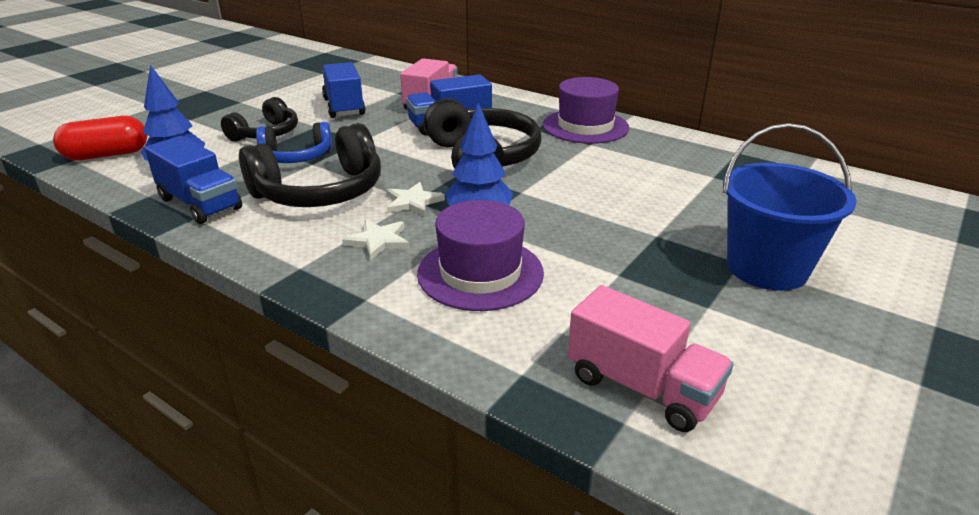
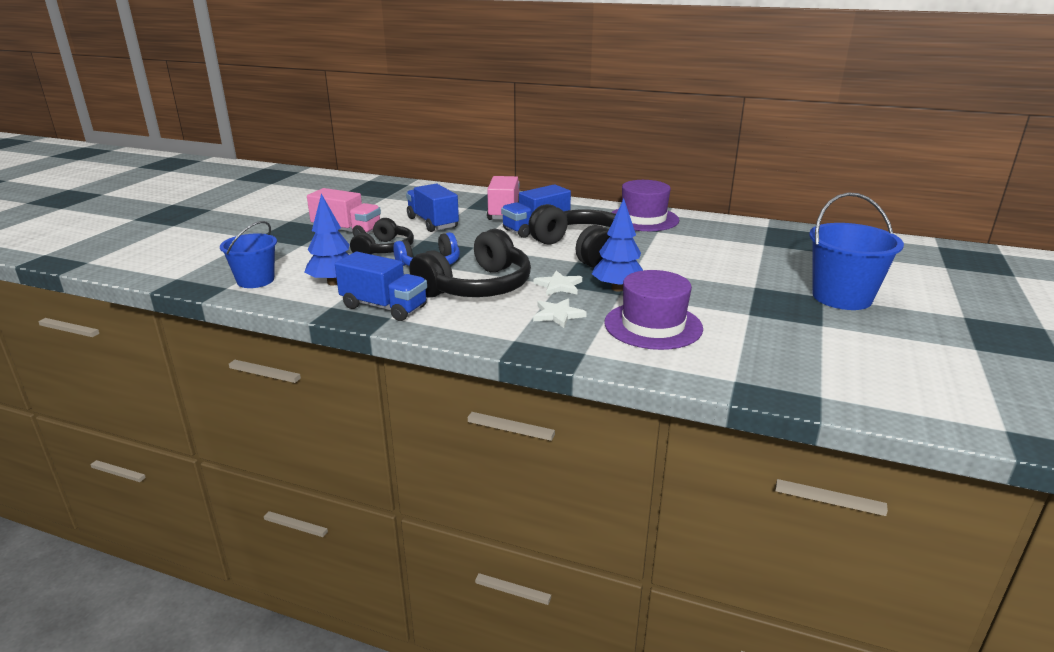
camera: 15 degrees left, 5 degrees down
red capsule [53,116,147,160] -> blue bucket [220,221,277,288]
pink truck [568,285,734,432] -> pink truck moved to [307,188,381,236]

